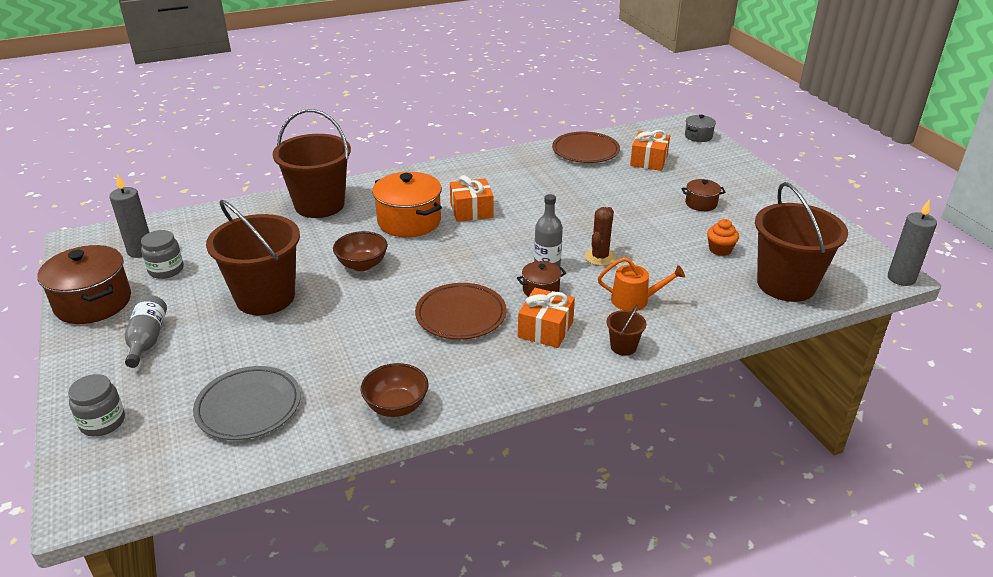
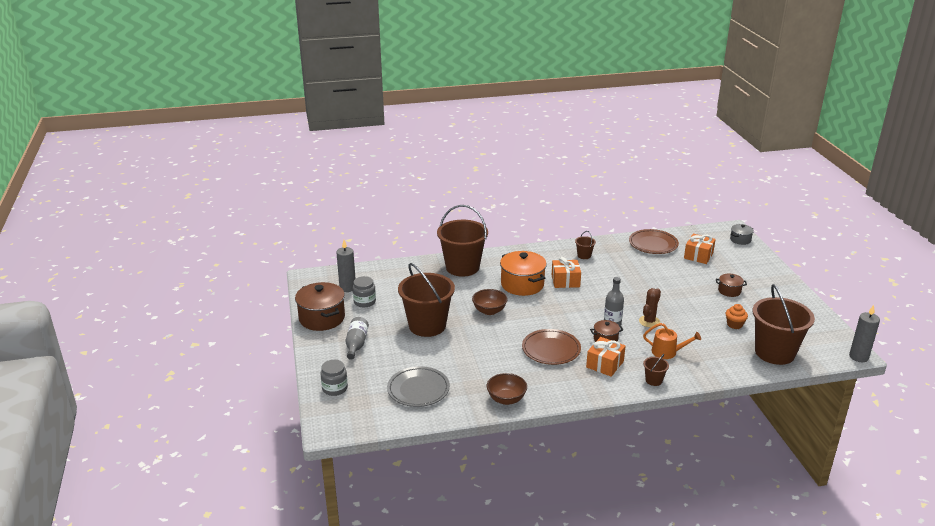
camera: 10 degrees right, 5 degrees down
none -> brown bucket [575,231,596,259]

